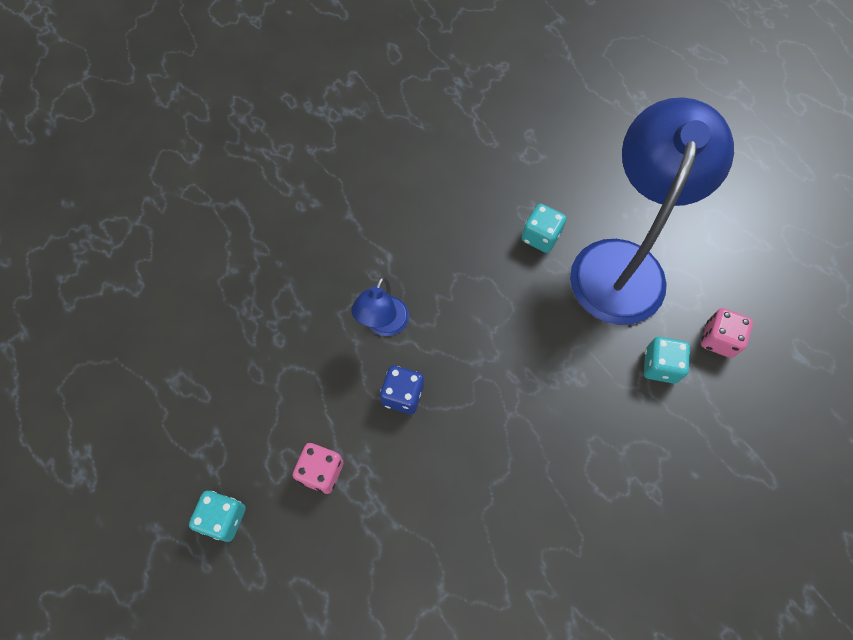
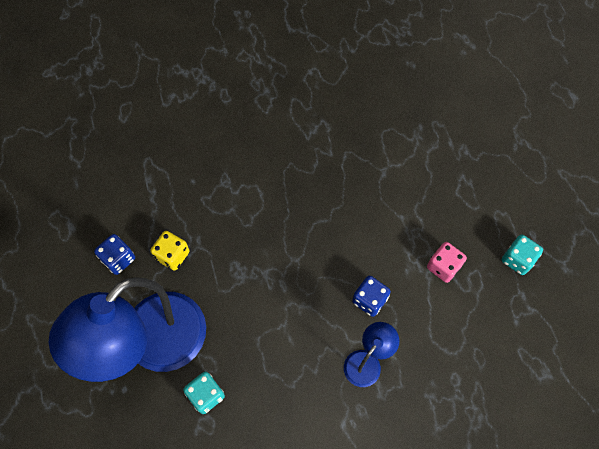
camera: 160 degrees left, 0 degrees up
turquoise dice [644,337,690,383] -> yellow dice [150,231,189,271]
pink dice [701,308,753,358] -> blue dice [94,234,135,275]

